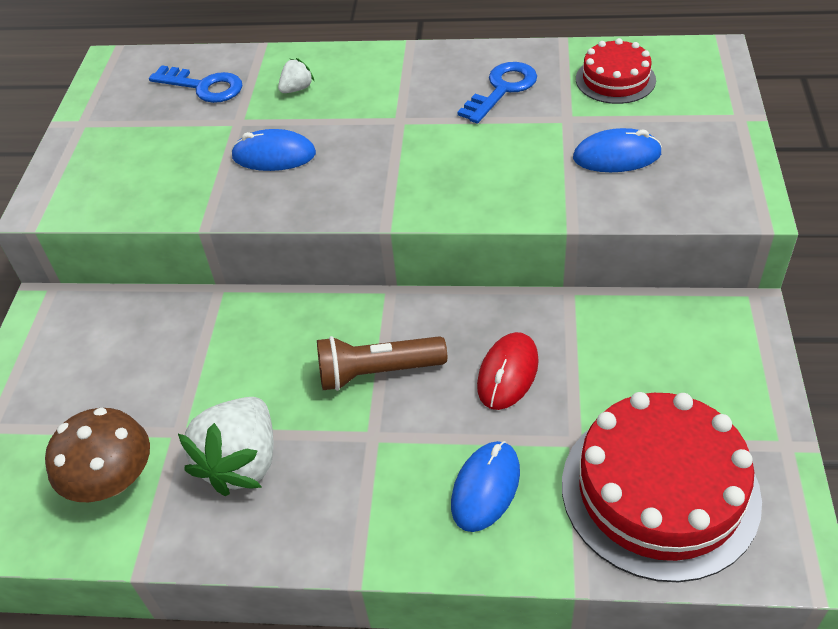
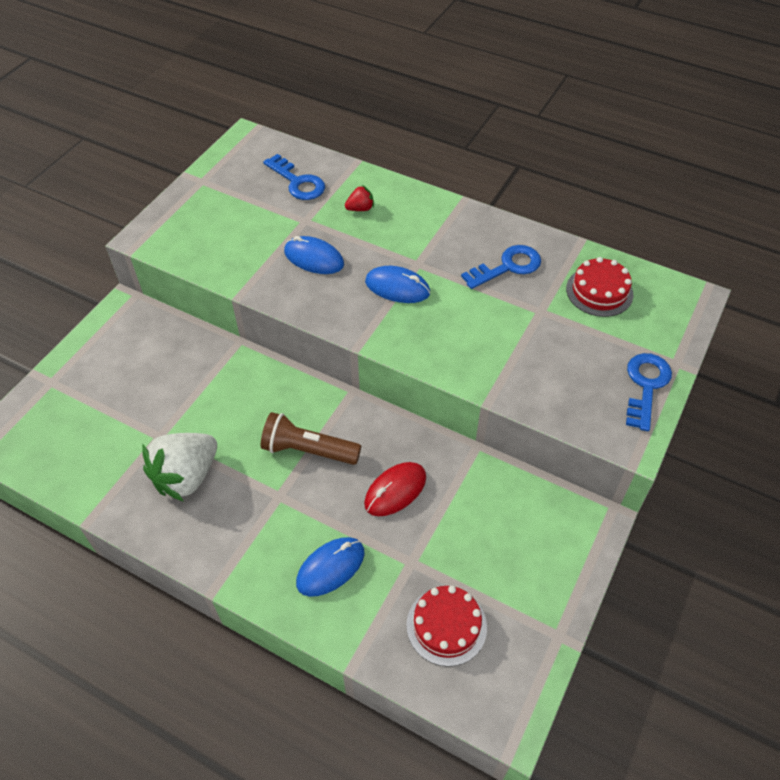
camera: 20 degrees right, 5 degrees up
brown mushroom [45,408,150,502] -> none
white strawberry [278,58,314,93] -> red strawberry [345,185,374,211]
red cake [562,392,762,582] -> red cake [406,586,487,667], size x0.54
blue mouse [573,128,662,172] -> blue mouse moved to [365,266,430,303]
none -> blue key [626,353,672,431]

